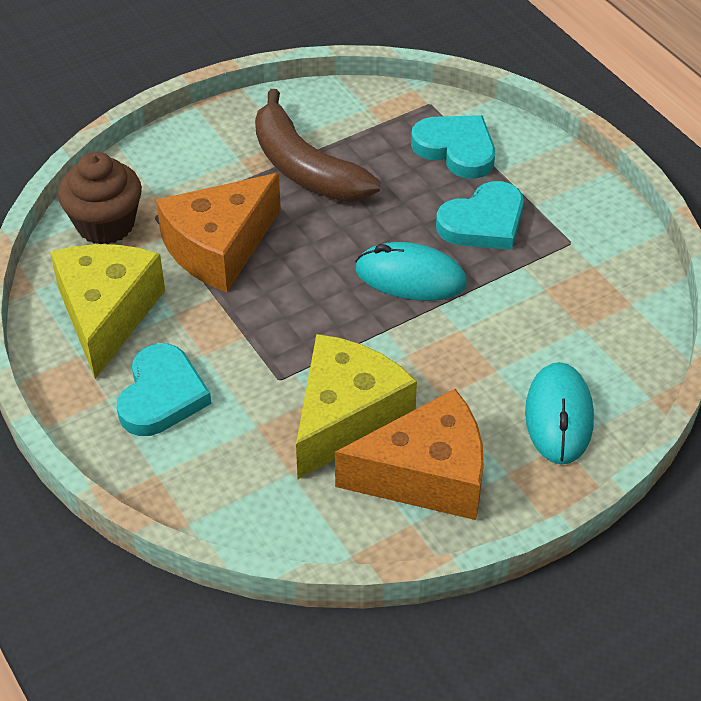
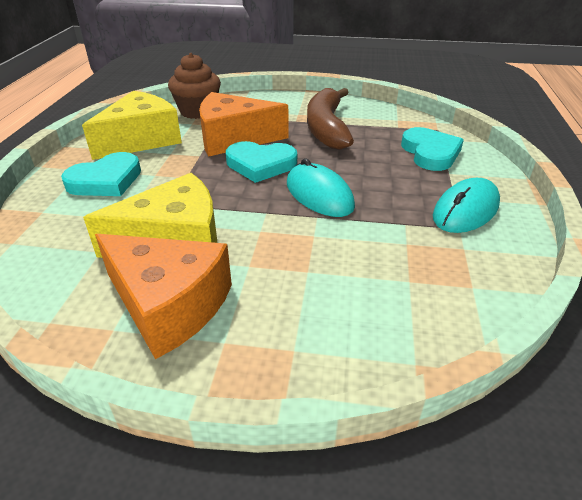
camera: 40 degrees right, 10 degrees down
turquoise heart [436,181,524,250] -> turquoise heart moved to [226,141,297,183]
turquoise mouse [525,362,594,464] -> turquoise mouse moved to [433,178,500,233]

